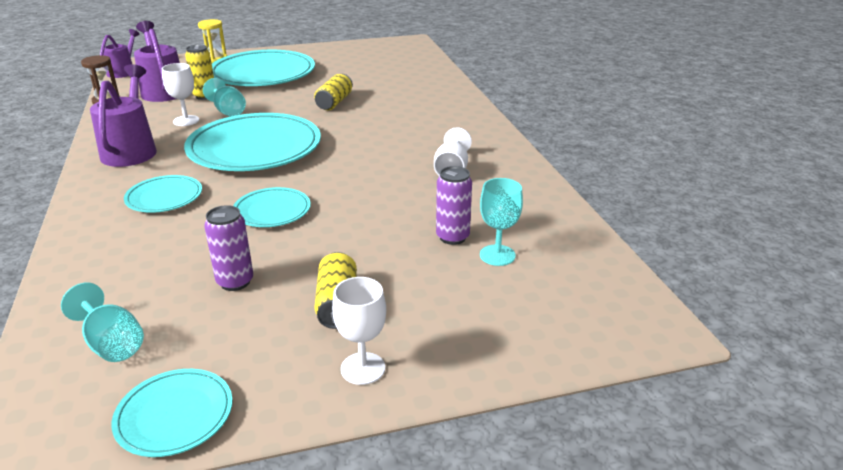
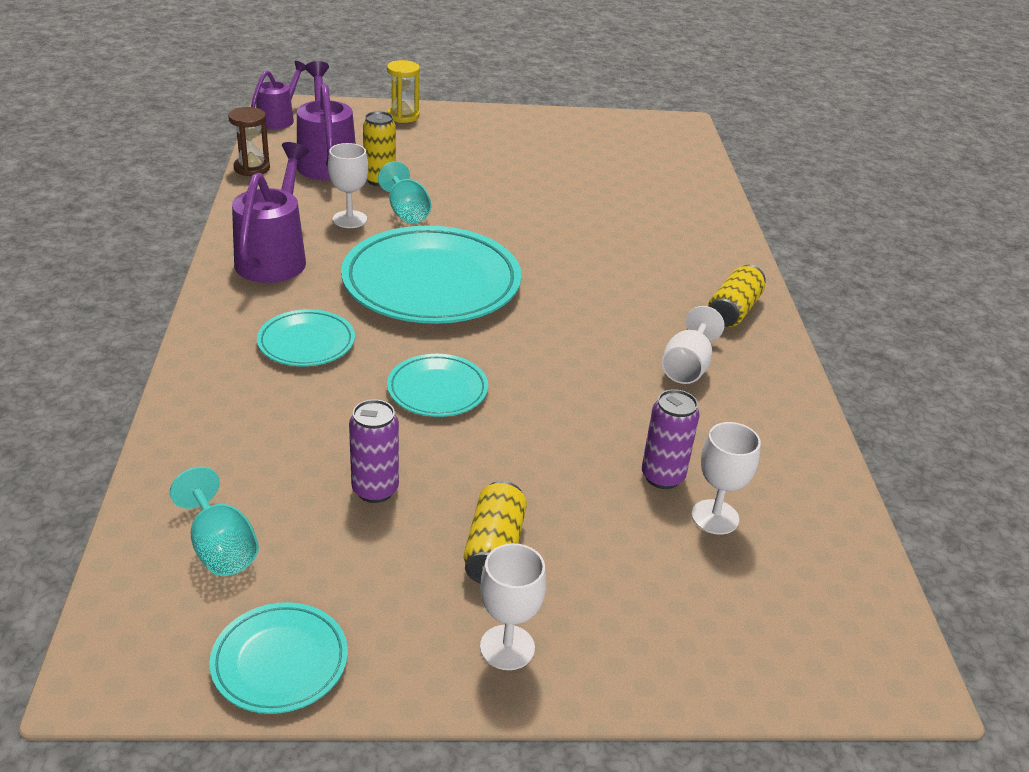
camera: 10 degrees right, 5 degrees up
turquoise plate [212,50,315,86] -> none
yellow can [314,74,353,110] -> yellow can moved to [708,265,766,327]
turquoise goblet [480,178,523,266] -> white goblet [691,422,761,535]

